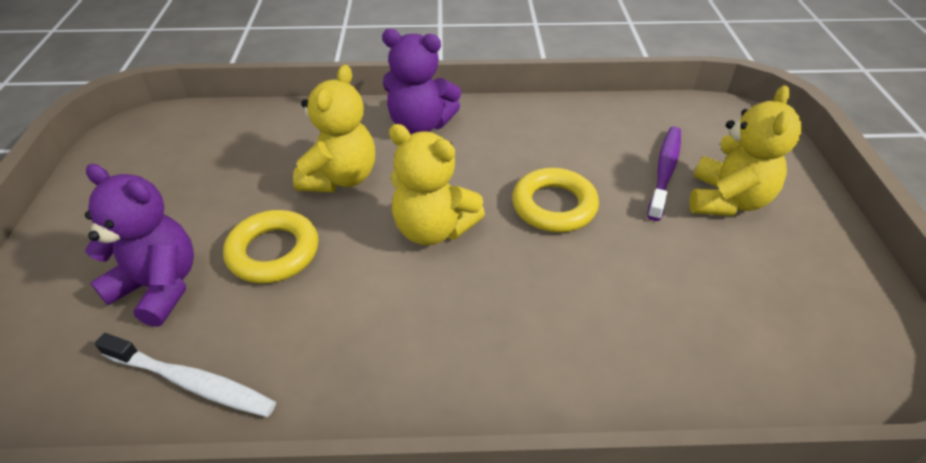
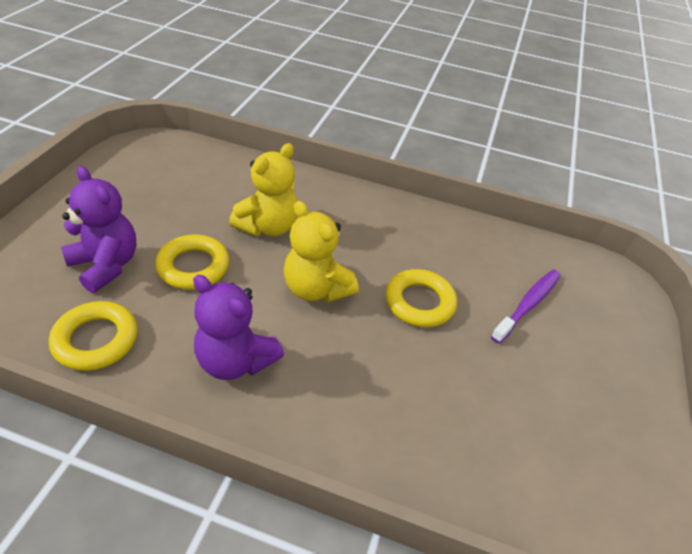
camera: 15 degrees right, 0 degrees up
white toothbrush [95,333,276,417] -> yellow ring [49,301,138,371]
purple teddy bear [382,29,461,134] -> purple teddy bear moved to [193,275,284,380]
yellow teddy bear [690,85,802,216] -> none

